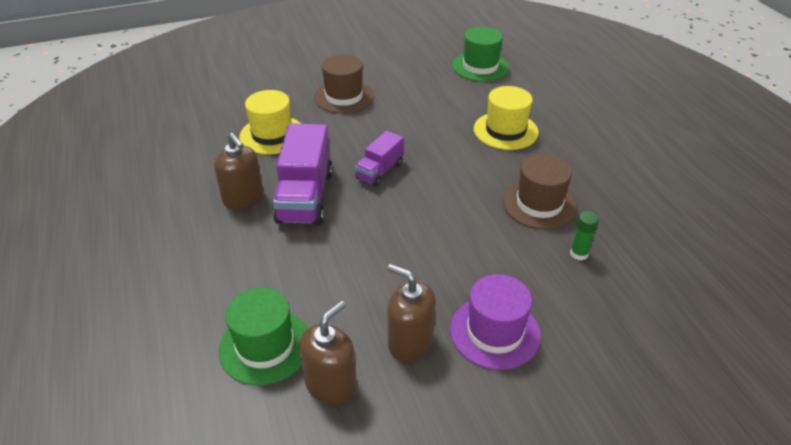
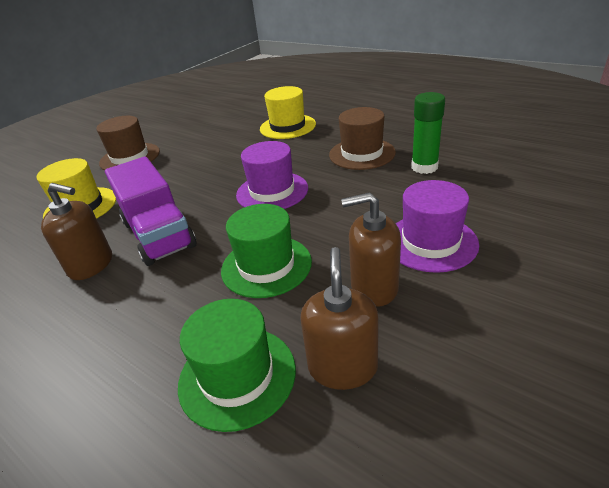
camera: 30 degrees left, 5 degrees down
purple truck [355,131,404,187] -> none
green hat [452,27,509,82] -> green hat moved to [221,204,312,298]
green glue stick [570,211,599,260] -> green glue stick [411,92,445,174], size x1.60
none -> purple hat [236,141,308,209]

